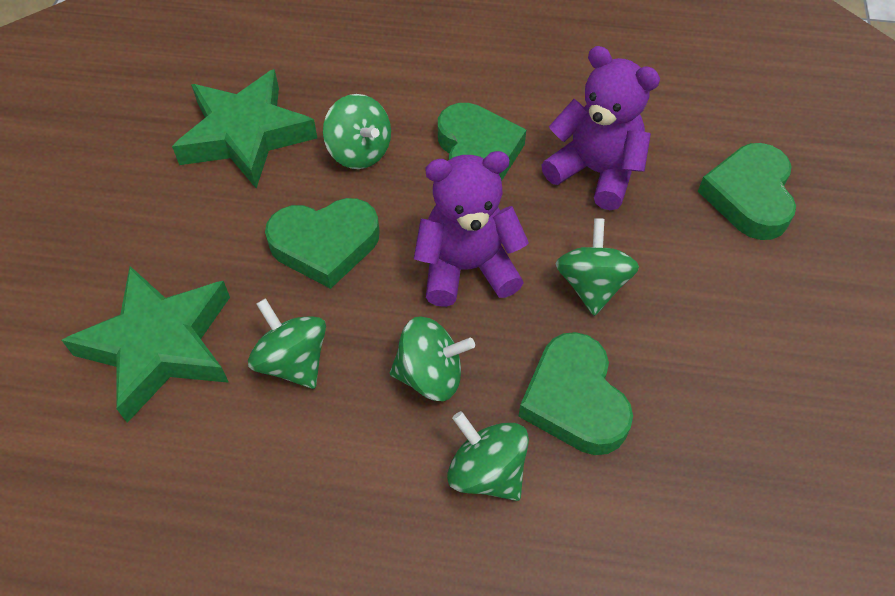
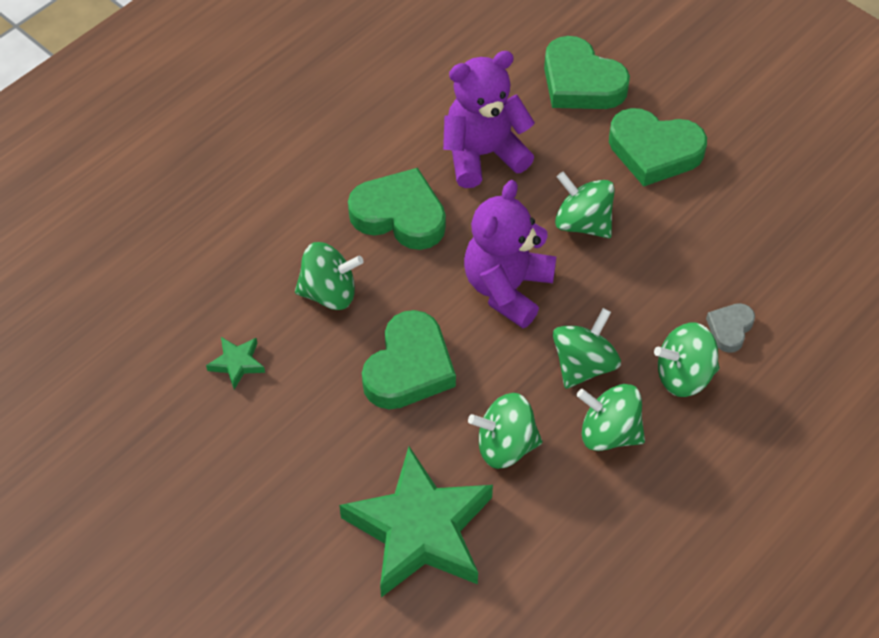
camera: 55 degrees left, 0 degrees up
green star [172,69,317,189] -> green star [206,337,265,389], size x0.40
green heart [518,332,633,455] -> green heart moved to [609,108,707,187]
none -> green spinning top [577,384,645,451]
none -> grey heart [706,303,755,353]

